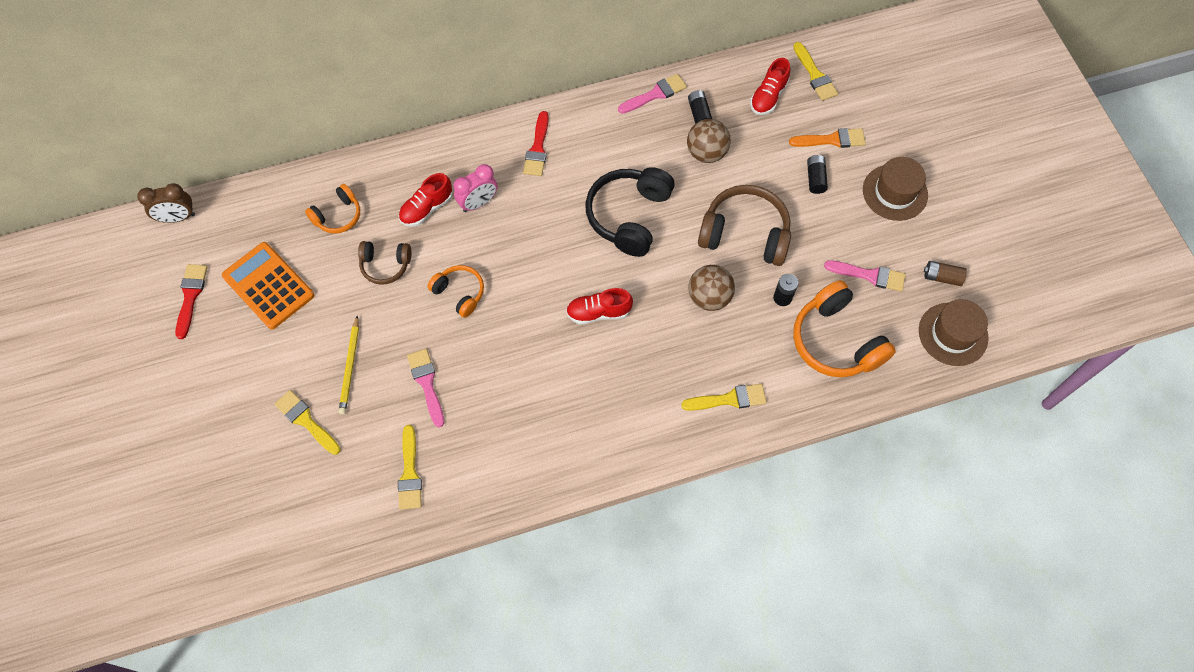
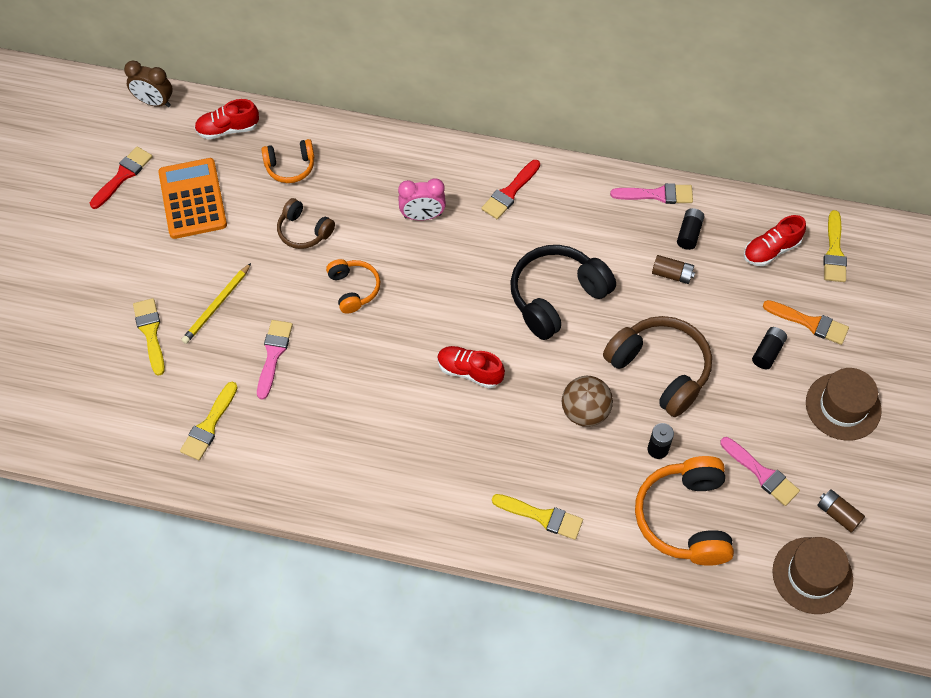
camera: 30 degrees right, 5 degrees down
red shoe [399,173,452,226] -> red shoe moved to [194,99,259,140]
brown ball [687,119,731,163] -> brown battery [652,255,695,284]

